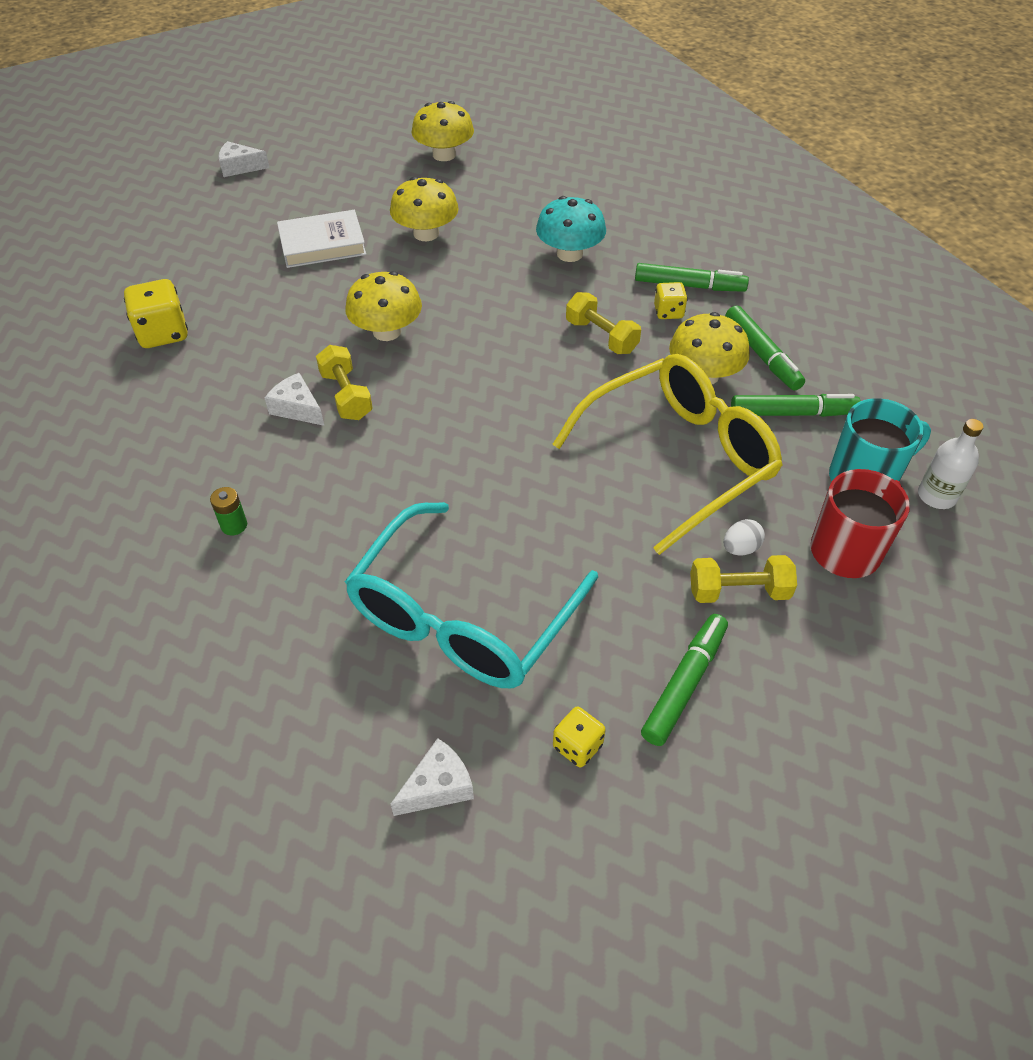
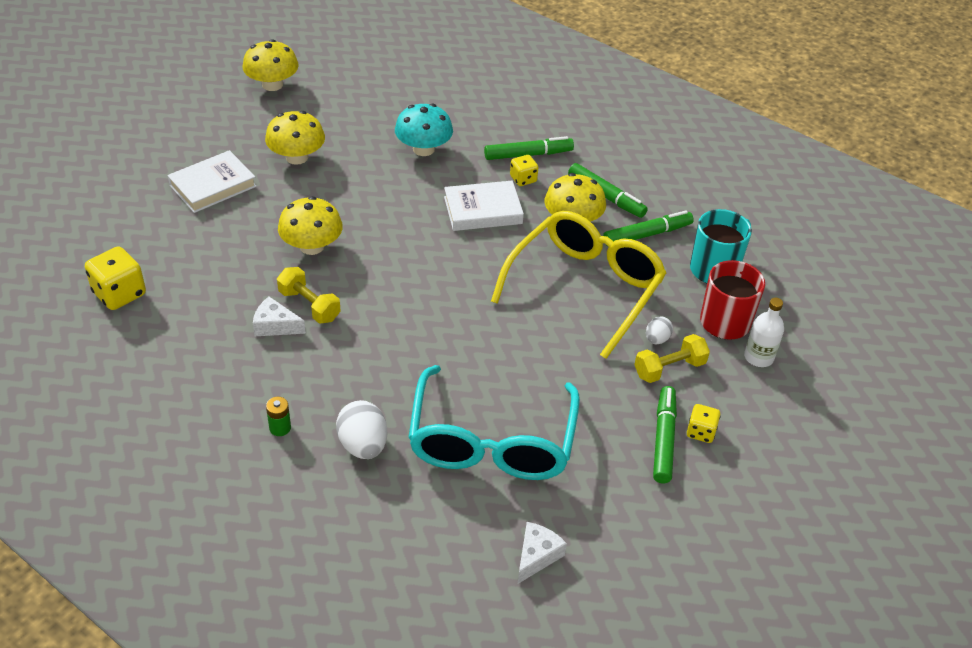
camera: 25 degrees left, 5 degrees down
white cheese [219,141,269,177] -> none
yellow dice [553,707,606,767] -> yellow dice moved to [687,404,721,443]
yellow dumbbell [566,292,641,354] -> white book [444,181,524,231]
white bottle [918,419,984,509] -> white bottle moved to [744,298,784,367]
none -> white egg [336,400,388,459]

